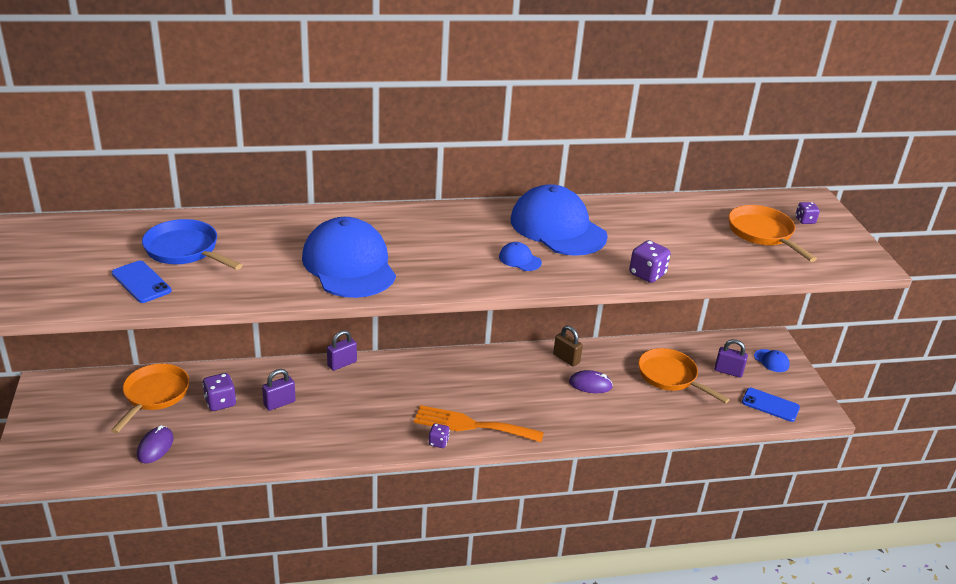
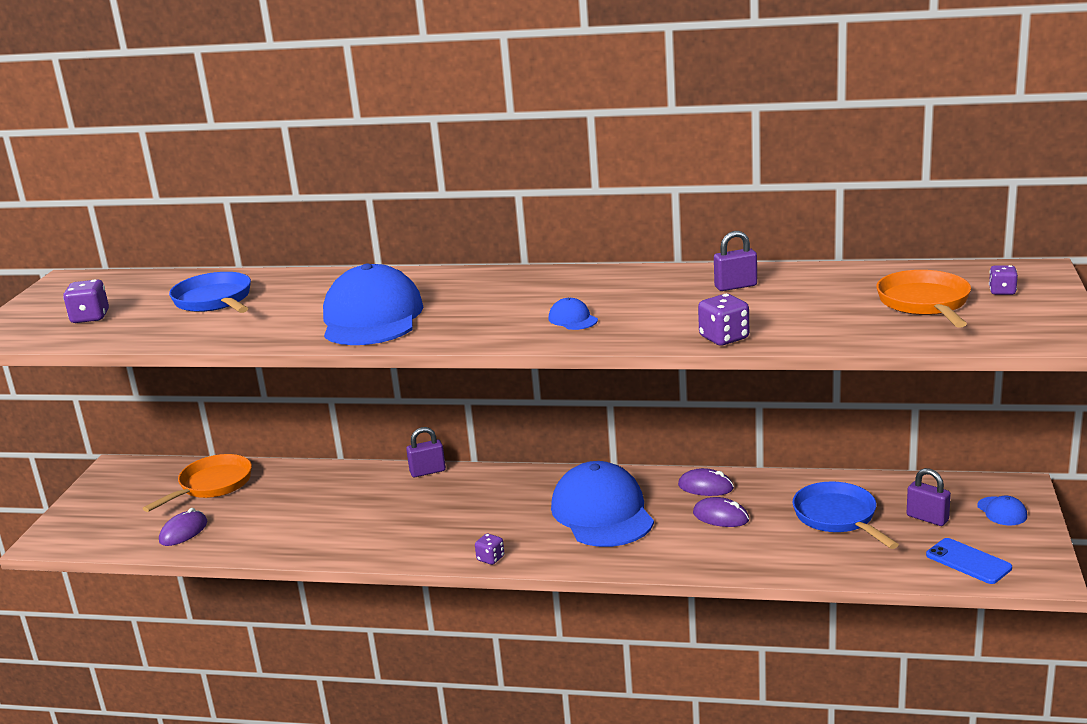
camera: 25 degrees right, 10 degrees down
blue phone [112,261,172,303] -> none
purple dice [202,373,236,411] -> purple dice moved to [63,279,109,323]
purple padlock [262,369,296,411] -> purple padlock moved to [714,231,757,291]
orange fork [414,405,544,442] -> none
blue cap [511,184,608,256] -> blue cap moved to [551,461,654,547]
brown padlock [553,326,583,367] -> purple mouse [678,468,734,496]
orange pan [638,348,730,403] -> blue pan [792,481,899,549]

